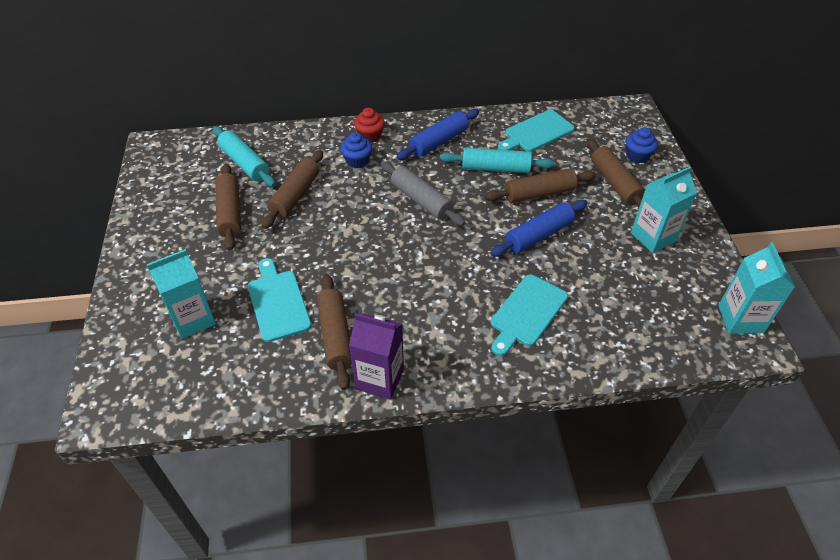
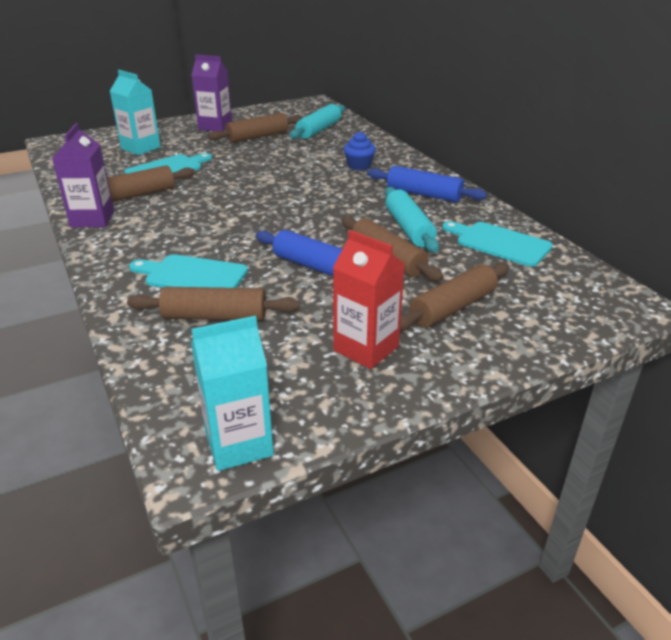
camera: 70 degrees right, 15 degrees down
brown rolling pin [262,150,323,229] -> brown rolling pin moved to [127,287,300,321]
red cupcake [354,108,385,143] -> none
grey rolling pin [381,161,466,226] -> none
blue cupcake [626,127,658,163] -> none
turquoise carton [631,167,697,253] -> red carton [333,230,405,369]
none -> purple carton [191,55,232,131]

